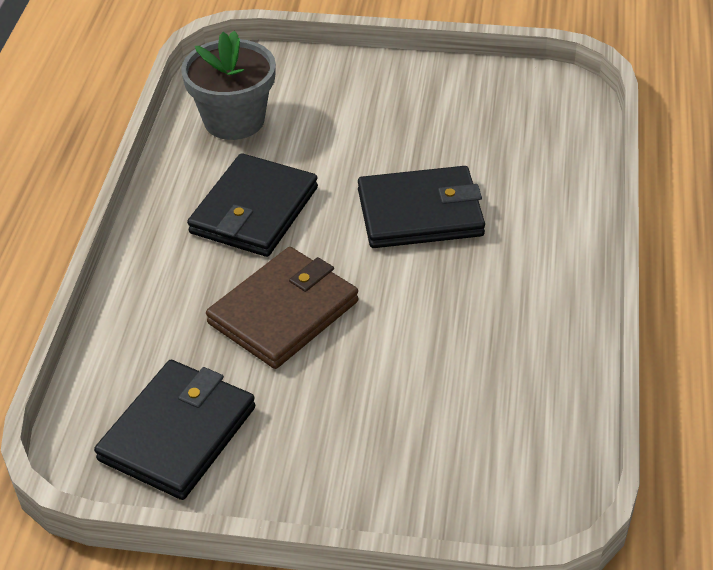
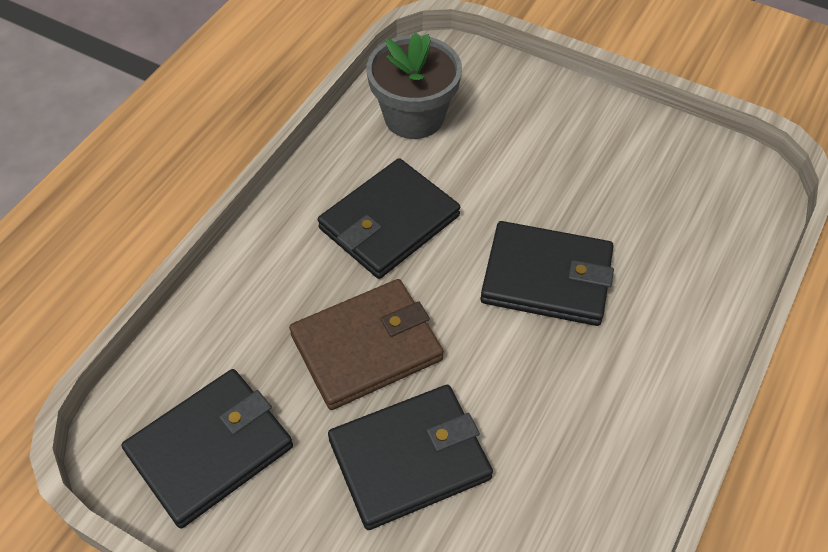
camera: 20 degrees right, 10 degrees up
none -> black wallet [328,385,493,530]

